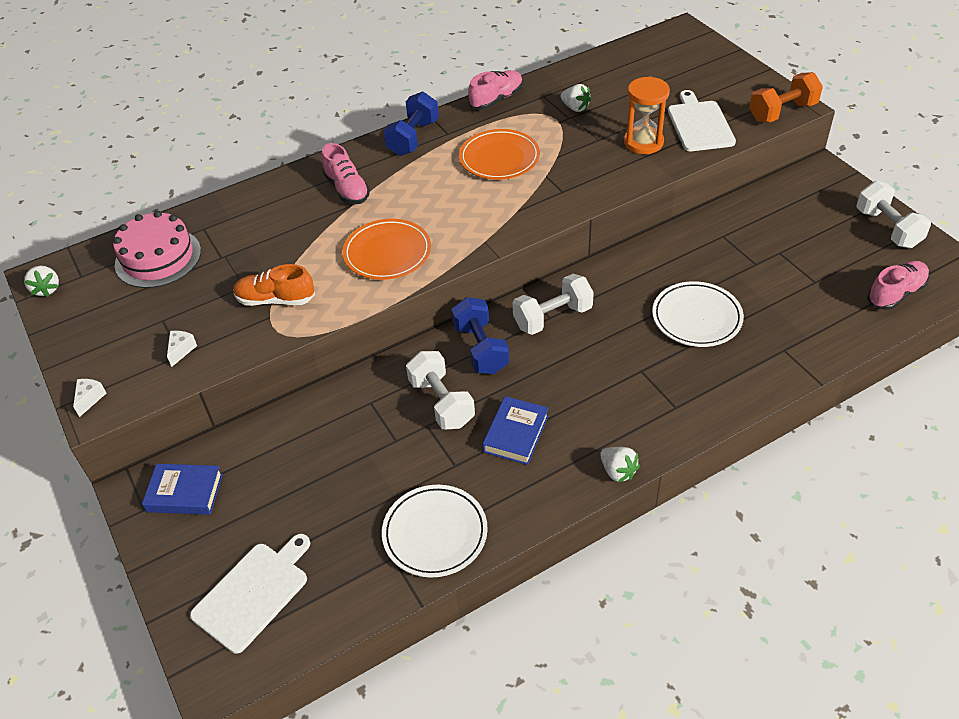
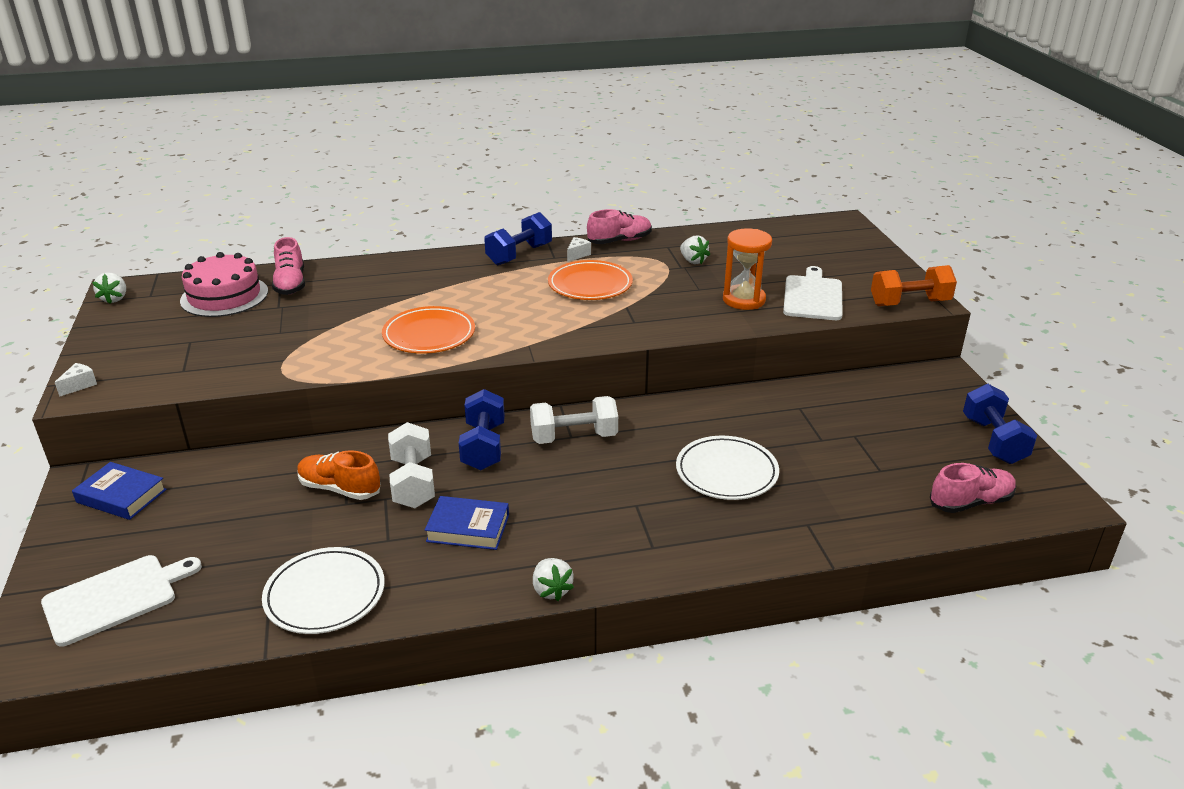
camera: 15 degrees right, 15 degrees down
white cheese [167,331,197,367] -> white cheese moved to [567,237,591,262]
orange shoe [233,264,315,306] -> orange shoe moved to [297,450,381,500]
pink shoe [321,143,370,204] -> pink shoe moved to [272,237,305,295]
blue book [482,396,549,465] -> blue book turned 60 degrees clockwise [425,496,509,550]
white dumbbell [856,181,931,248] -> blue dumbbell [963,384,1037,464]

